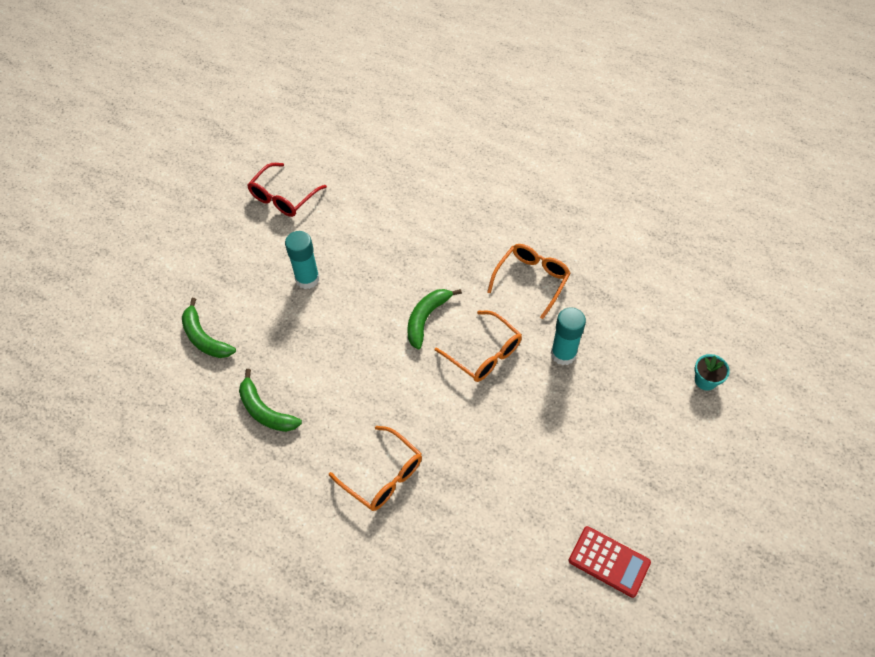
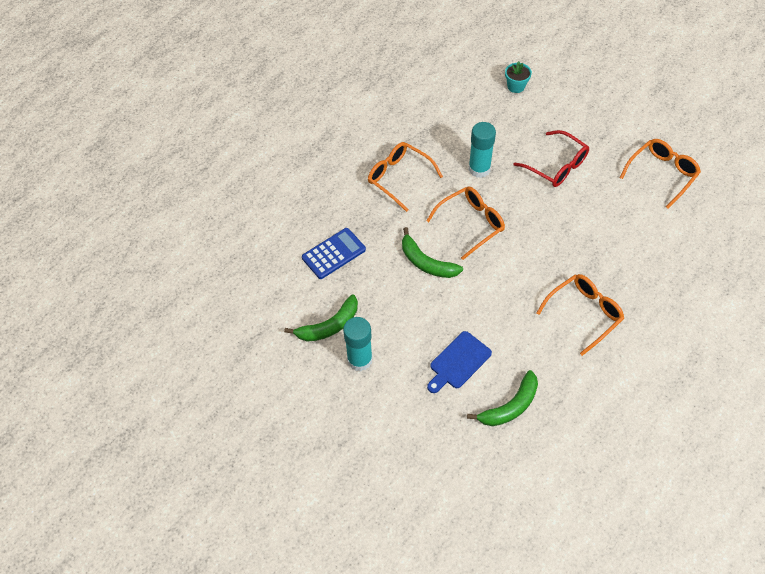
camera: 80 degrees left, 0 degrees up
green banana [182,298,236,358] -> green banana moved to [284,294,358,341]
red glasses [247,163,327,217] -> red glasses moved to [513,130,589,187]
red calculator [569,526,651,598] -> orange glasses [620,139,701,209]
none -> blue calculator [302,228,366,279]
none -> blue cutting board [427,331,492,393]

